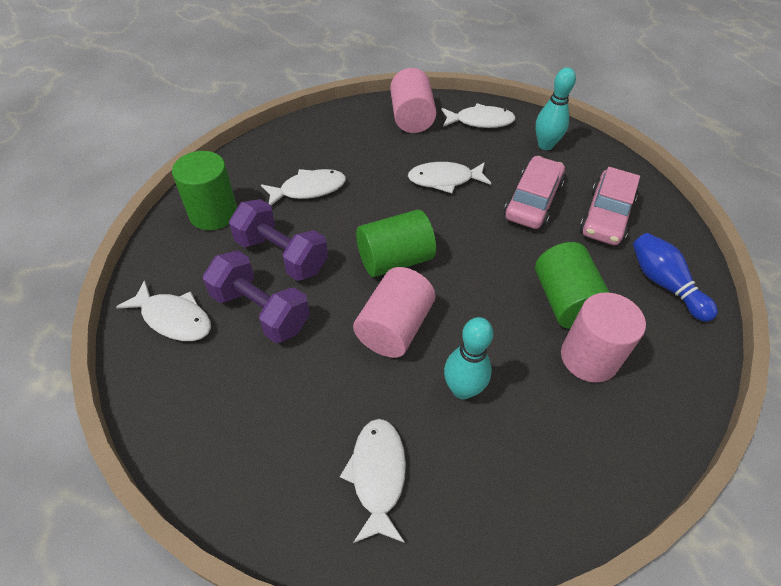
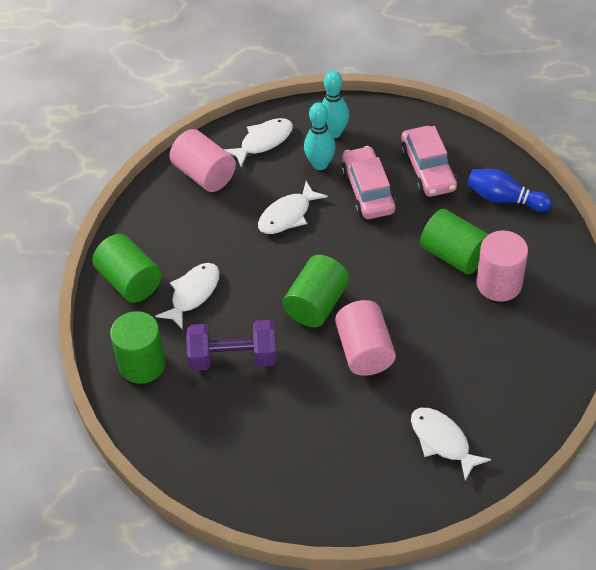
camera: 35 degrees left, 0 degrees up
white fish [116,280,211,341] -> none
purple dumbbell [203,251,310,343] -> none
turquoise bowling pin [444,317,494,399] -> turquoise bowling pin moved to [304,102,336,170]
none -> green cylinder [92,234,162,303]

